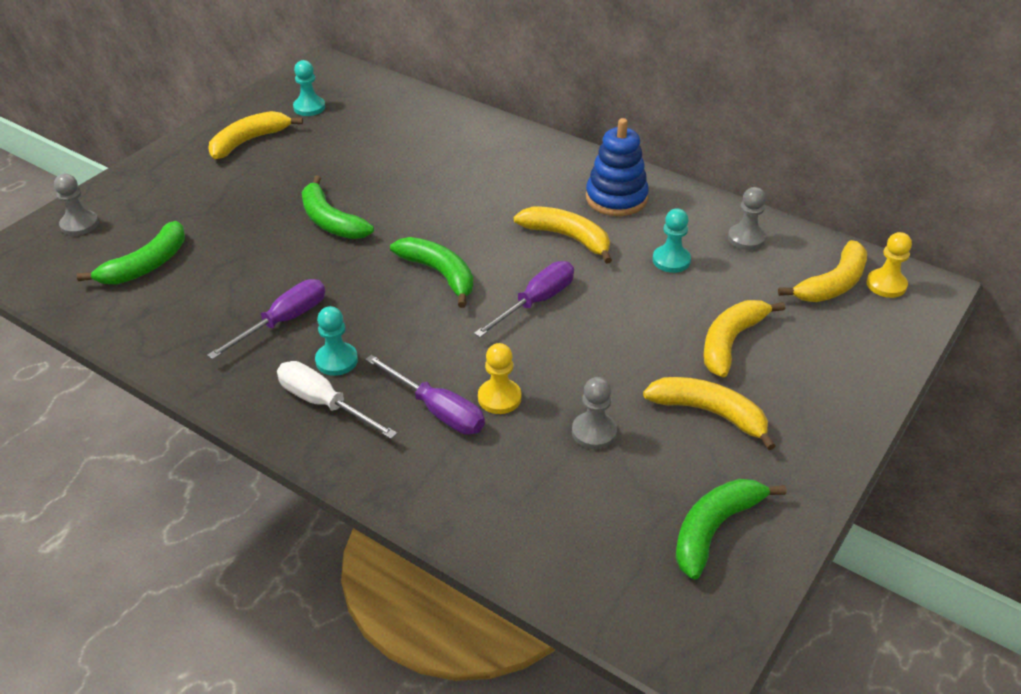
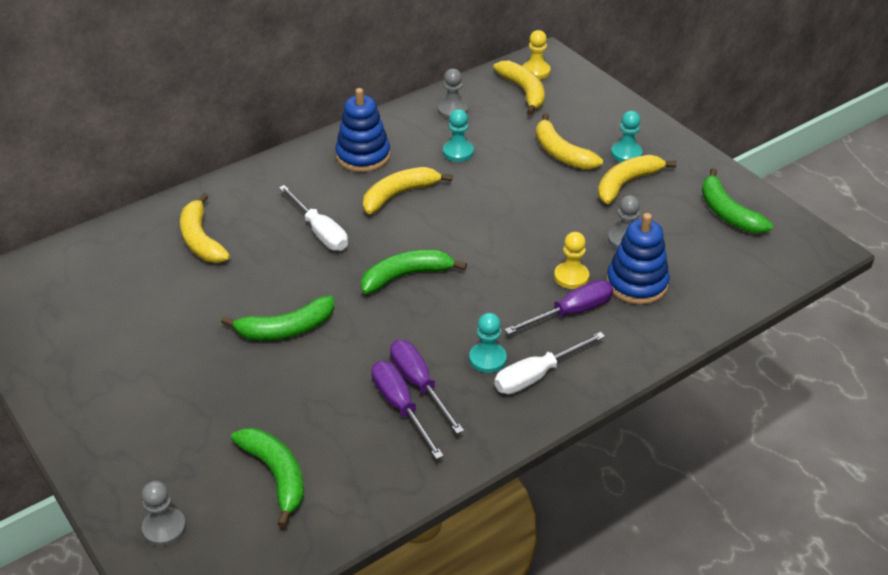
camera: 70 degrees left, 0 degrees up
yellow banana [208,111,303,159] -> yellow banana moved to [180,193,230,263]
turquoise pawn [293,60,325,116] -> turquoise pawn moved to [611,111,643,162]
purple screwdriver [474,261,574,337] -> purple screwdriver moved to [372,361,444,459]
none -> white screwdriver [279,185,348,251]
none -> blue stacking toy [606,213,670,305]

